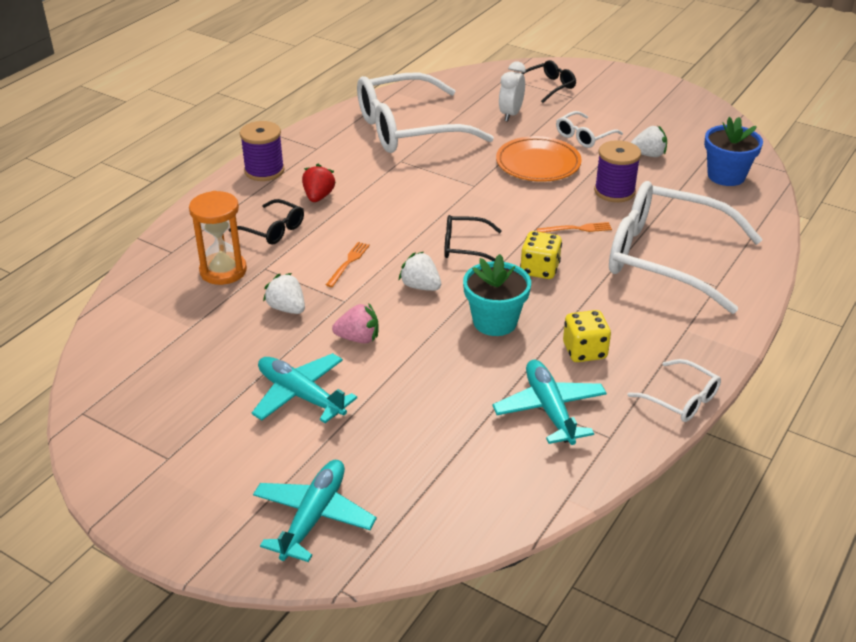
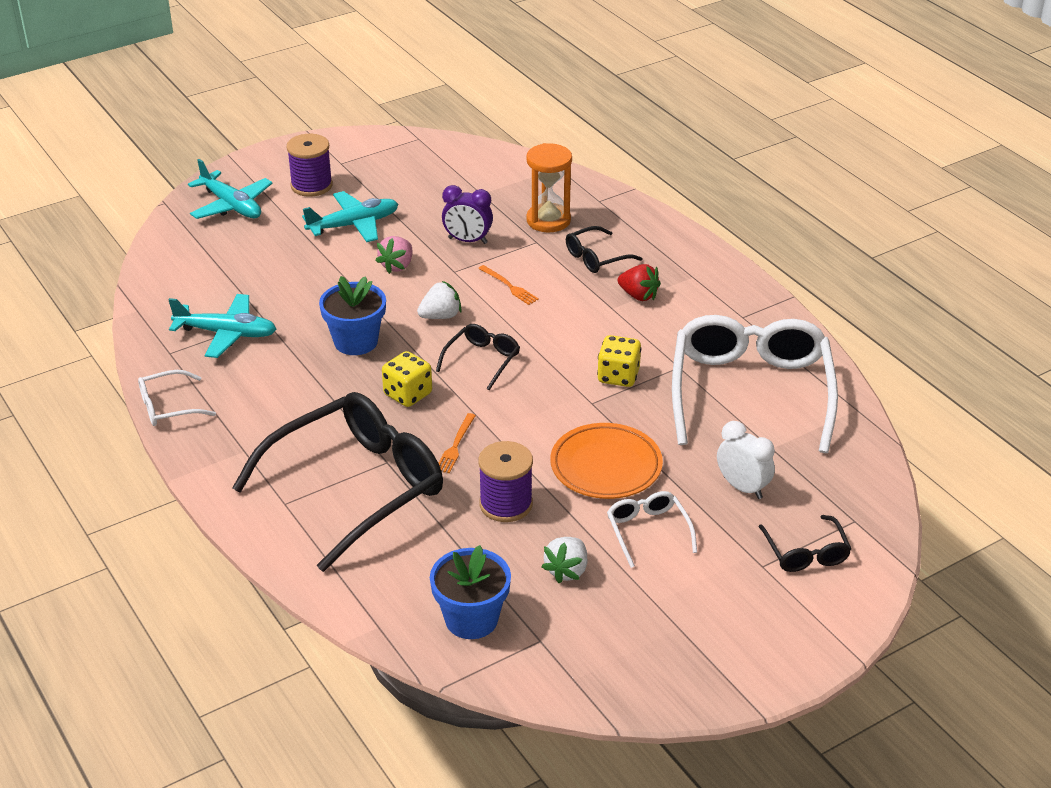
camera: 115 degrees right, 0 degrees up
purple spool [240,121,285,181] -> purple spool moved to [287,134,333,197]
white strawberry [263,273,305,314] -> purple clock [442,185,493,244]
turquoise flower pot [463,254,531,336] -> blue flower pot [319,276,386,355]
yellow dice [563,310,611,362] -> yellow dice moved to [597,335,642,387]
white glasses [609,181,763,314] -> black glasses [232,392,443,572]

